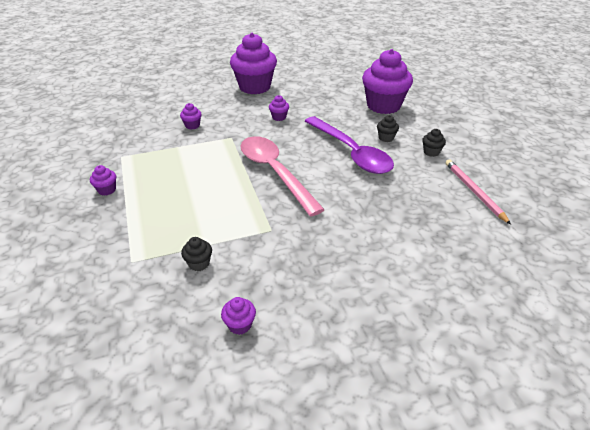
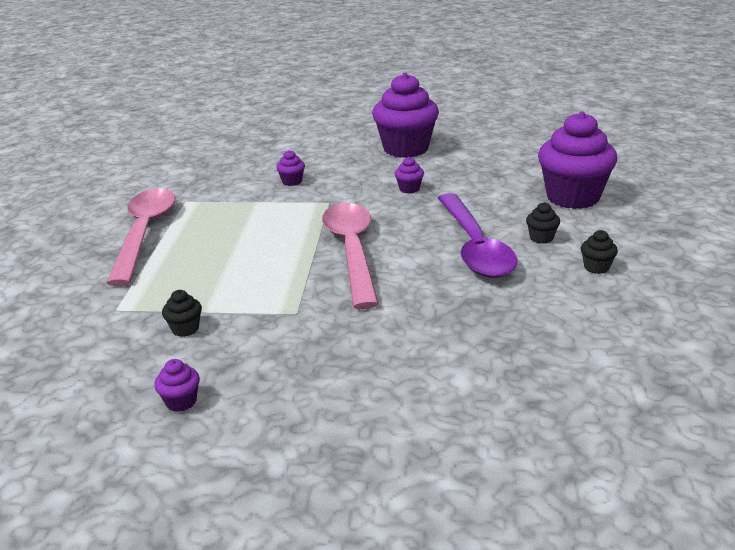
camera: 25 degrees right, 10 degrees down
purple cupcake [90,165,116,196] -> pink spoon [107,188,176,286]
pink pencil [445,159,511,225] -> none

